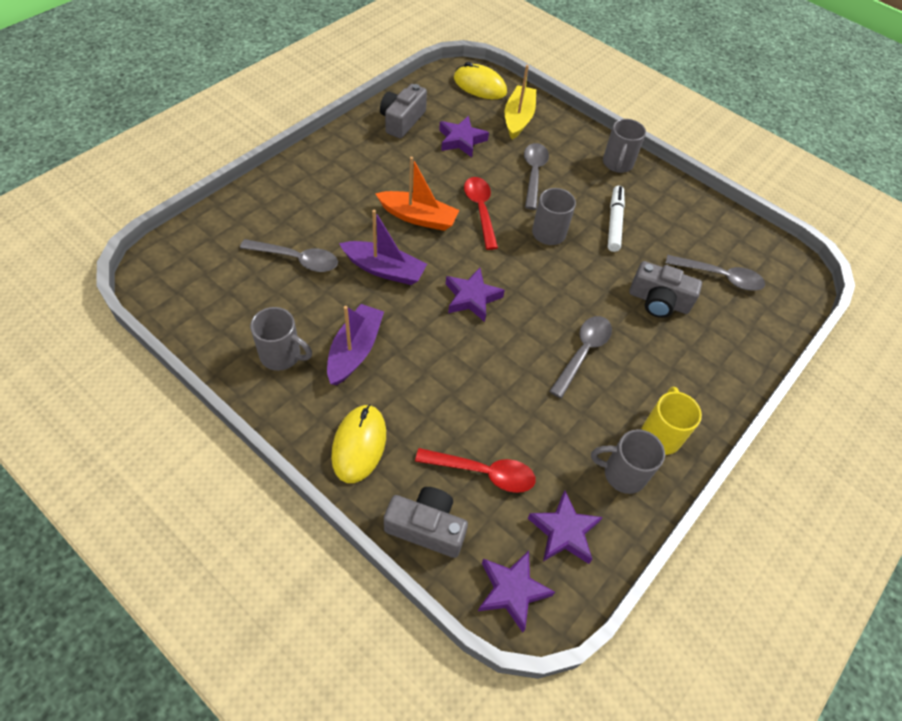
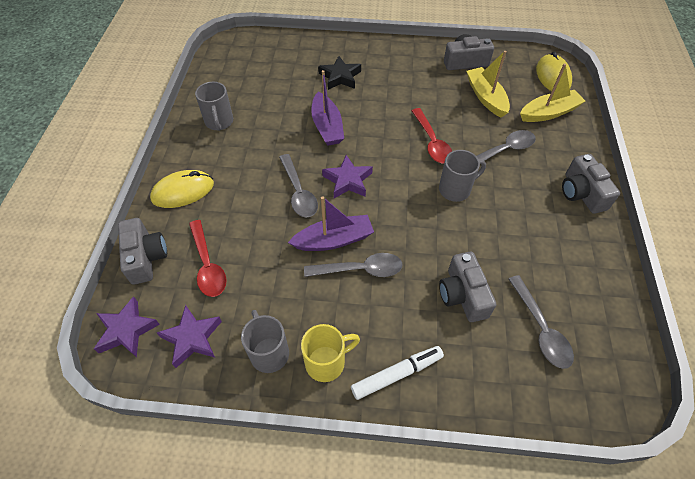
camera: 60 degrees right, 0 degrees up
grey spoon [240,239,338,272] -> grey spoon moved to [279,154,318,217]
purple boat [327,304,384,385] -> purple boat moved to [288,196,374,251]
orange boat [375,157,460,231] -> none
purple star [439,116,489,157] -> yellow boat [466,51,510,118]
red spoon [464,177,498,250] -> red spoon turned 120 degrees clockwise [412,108,452,164]
grey mug [603,119,646,173] -> grey camera [562,154,620,214]
white marker [608,186,625,252] -> white marker moved to [351,346,444,400]
none -> black star [318,56,361,90]

